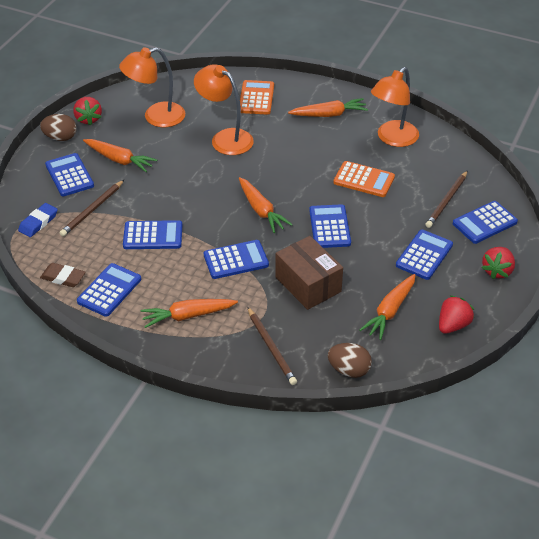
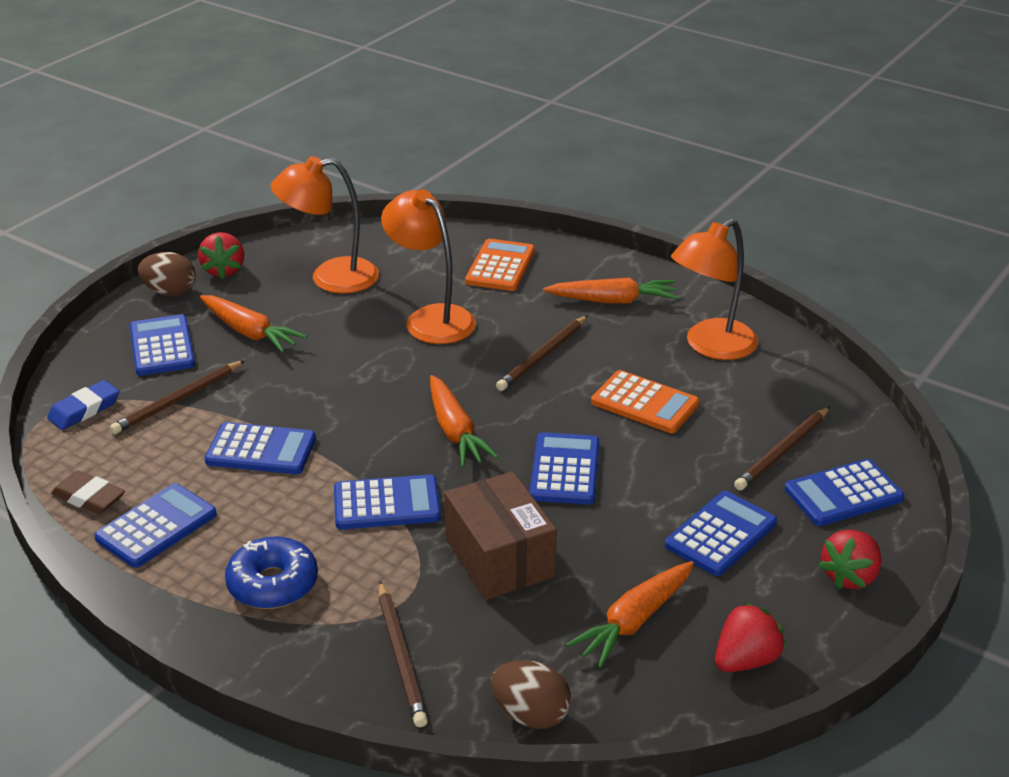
camera: 10 degrees right, 10 degrees down
orange carrot [141,299,238,328] -> blue donut [225,537,318,609]
none -> brown pencil [496,315,588,391]

